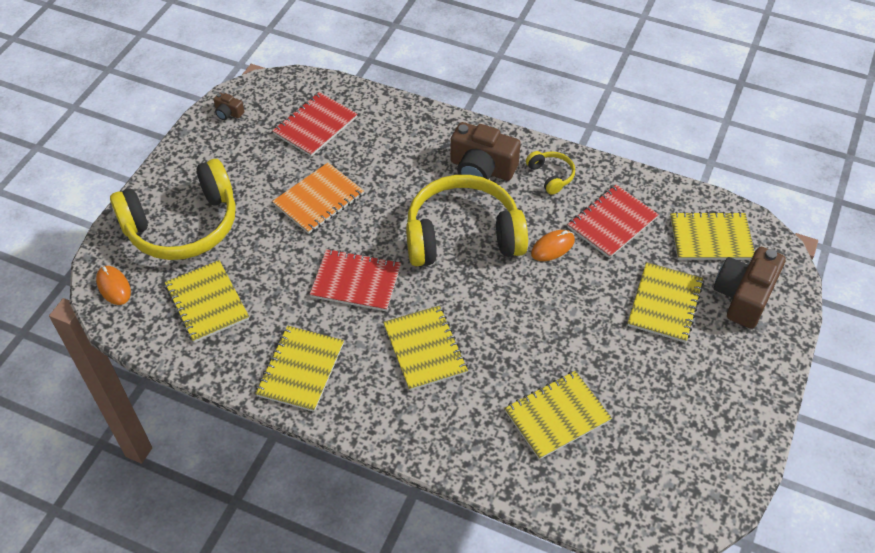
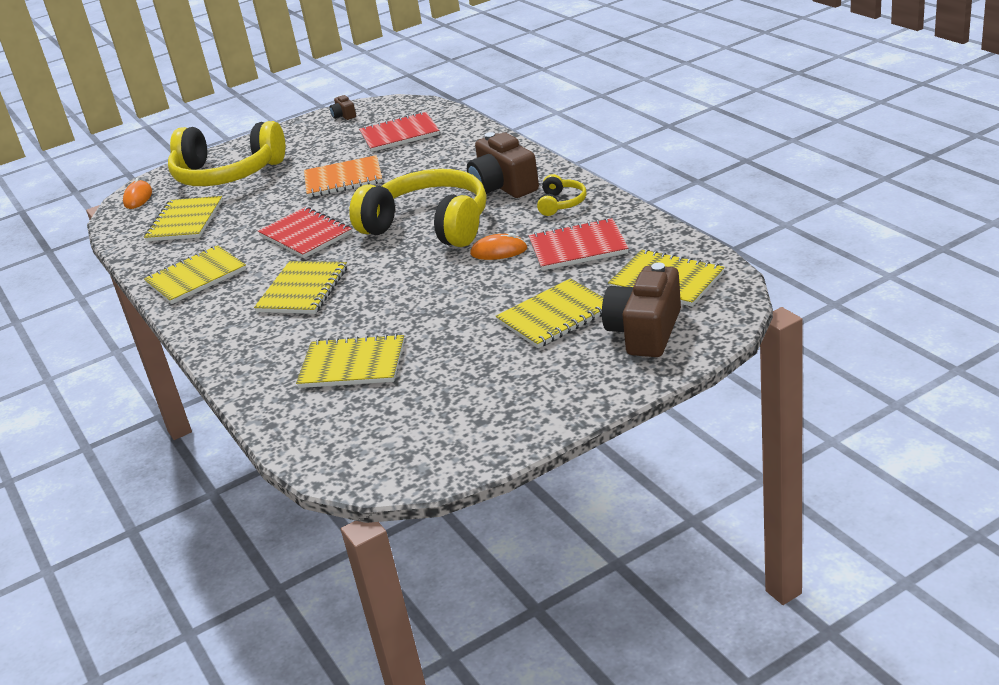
camera: 40 degrees right, 20 degrees down
brown camera [714,247,786,329] -> brown camera turned 45 degrees counterclockwise [602,263,681,357]

